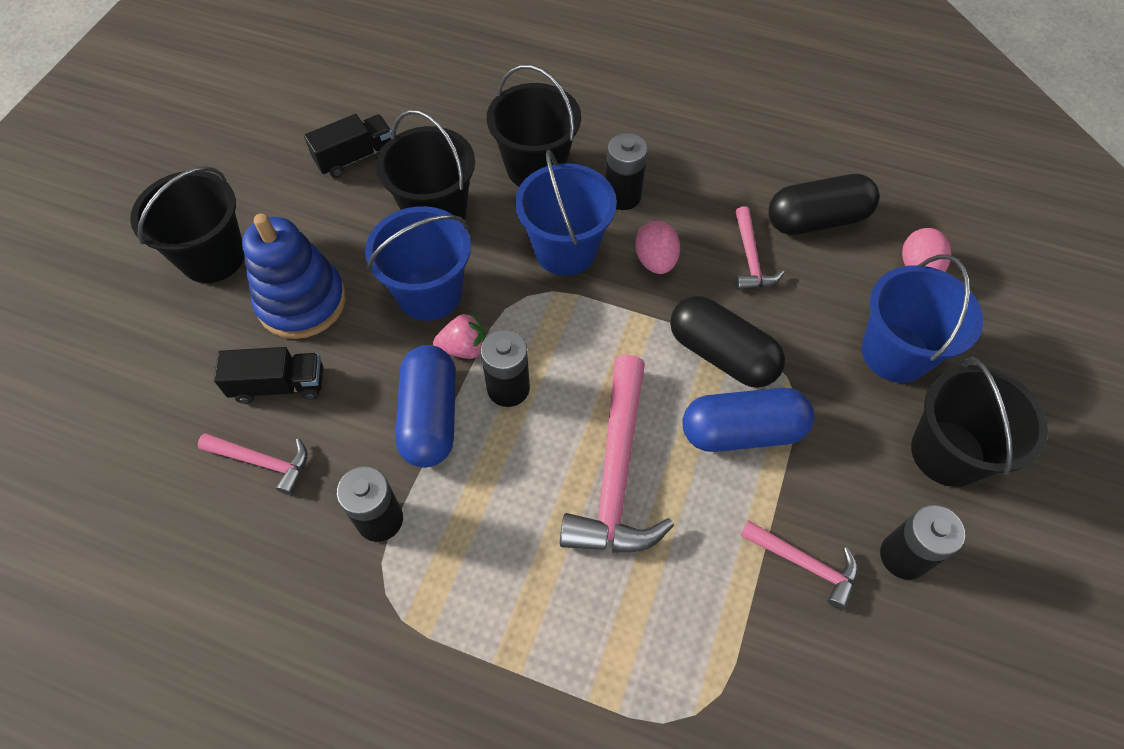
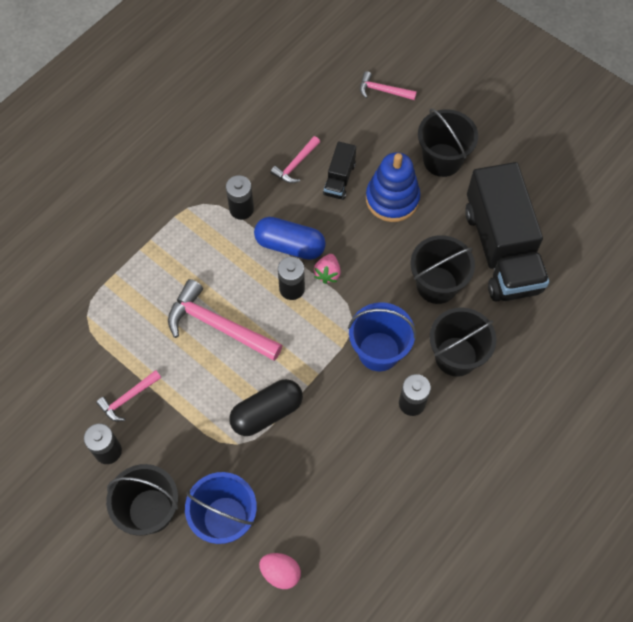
camera: 110 degrees right, 5 degrees up
black truck [304,114,392,178] -> black truck [465,162,549,302], size x2.28
blue bucket [365,206,471,321] -> none
pink egg [635,221,680,274] -> none
blue capsule [682,388,814,452] -> none
pink hammer [735,206,785,290] -> pink hammer moved to [360,71,417,100]
black capsule [768,174,879,235] -> none

